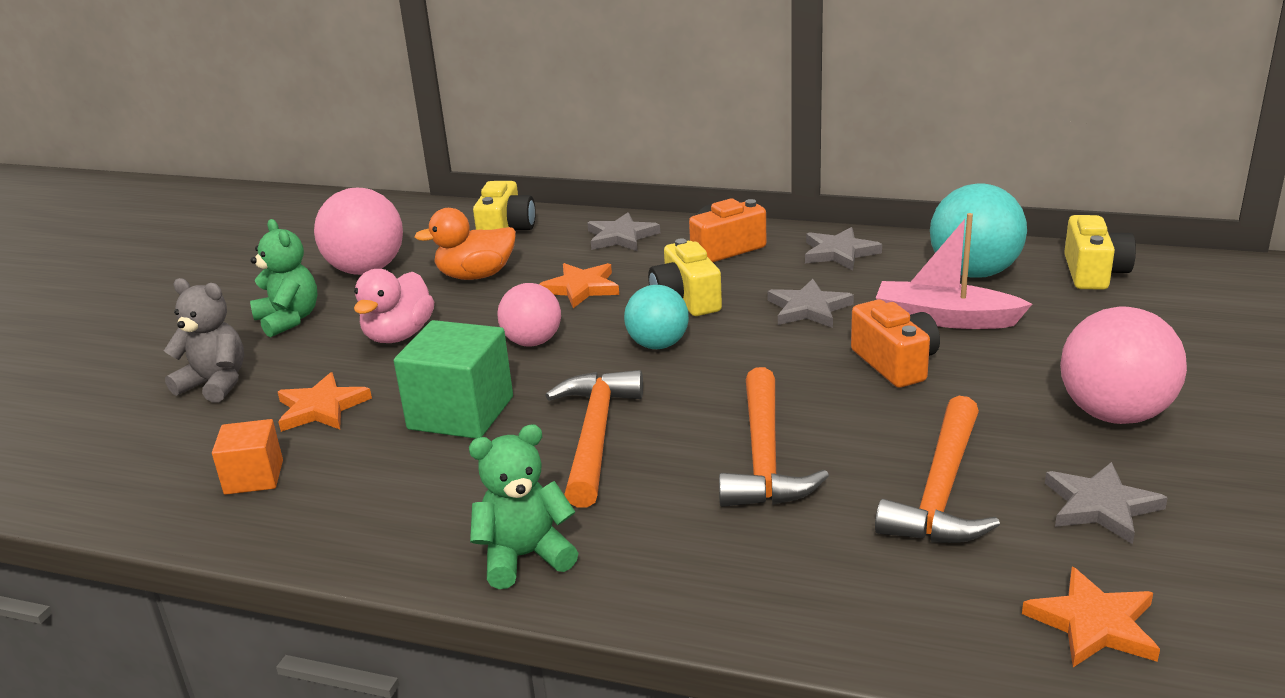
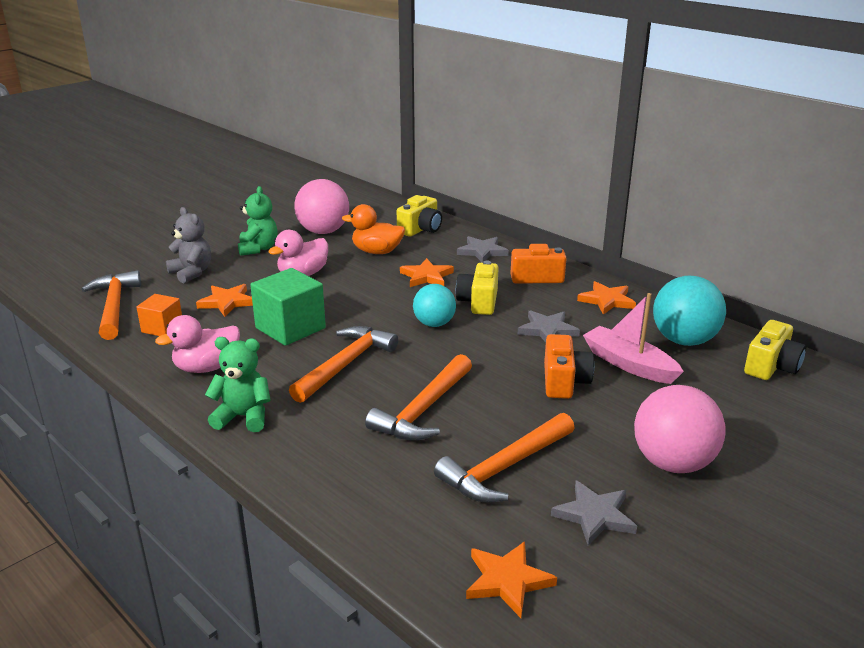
camera: 25 degrees right, 0 degrees up
pink ball [497,283,561,346] -> none
grey star [805,227,882,270] -> orange star [577,281,636,315]
none -> orange hammer [81,270,141,340]
none -> pink duck [155,315,240,373]

